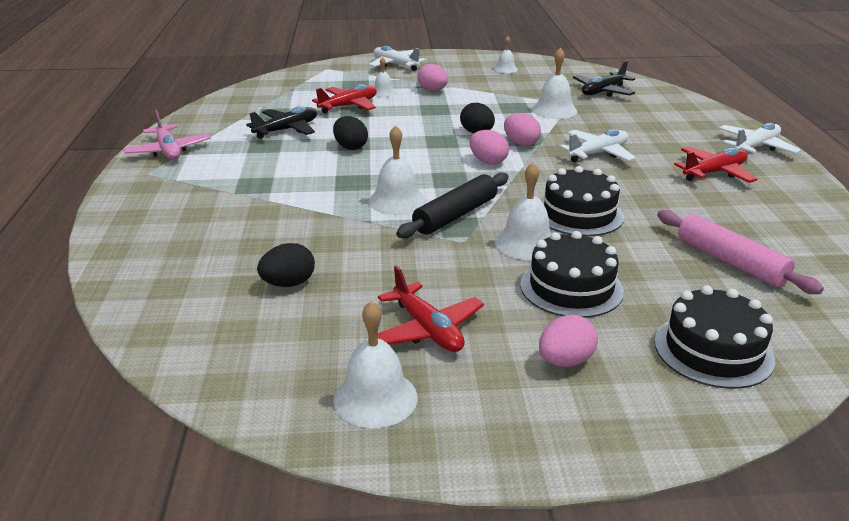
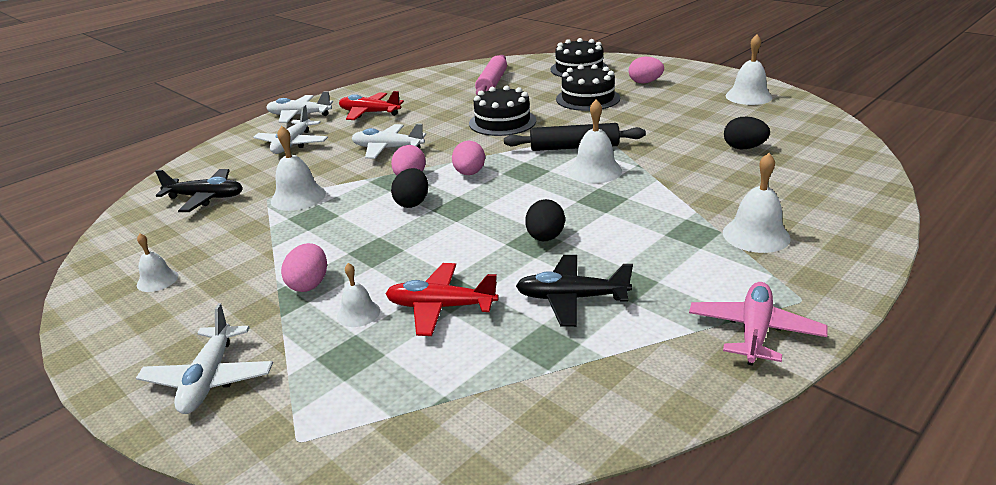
camera: 130 degrees left, 0 degrees up
red plane [377,265,484,352] -> none
white bell [495,162,551,260] -> white bell moved to [723,153,791,253]
none -> white plane [253,105,328,154]

